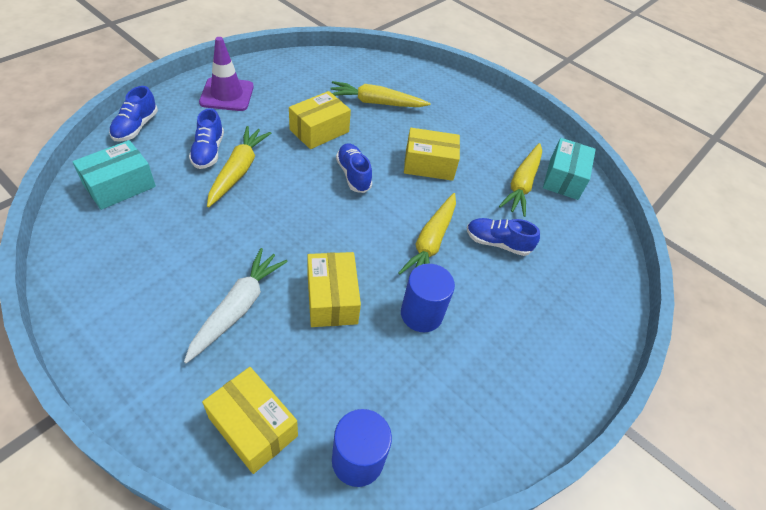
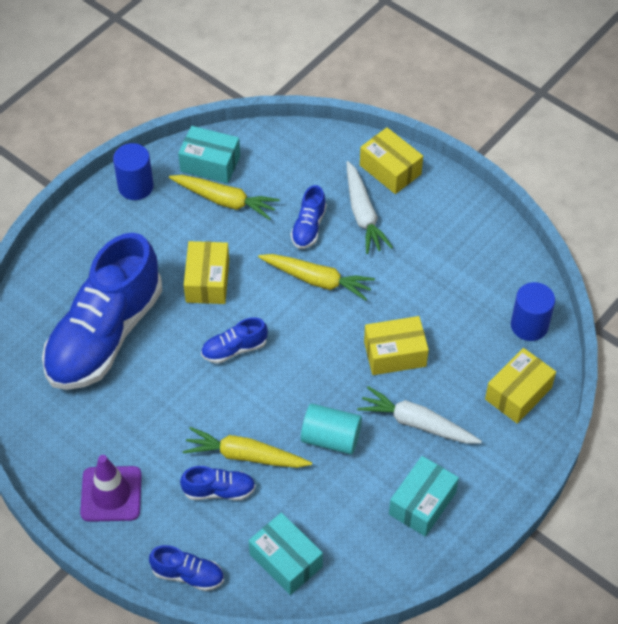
camera: 85 degrees left, 5 degrees up
yellow box [289,91,351,149] -> yellow box moved to [360,127,423,194]
yellow carrot [330,81,430,107] -> blue shoe [42,233,162,390]
blue cylinder [401,264,455,332] -> blue cylinder moved to [113,143,154,200]
none -> turquoise cylinder [301,403,362,455]
none -> white carrot [347,161,393,254]
none -> turquoise box [389,456,459,537]

